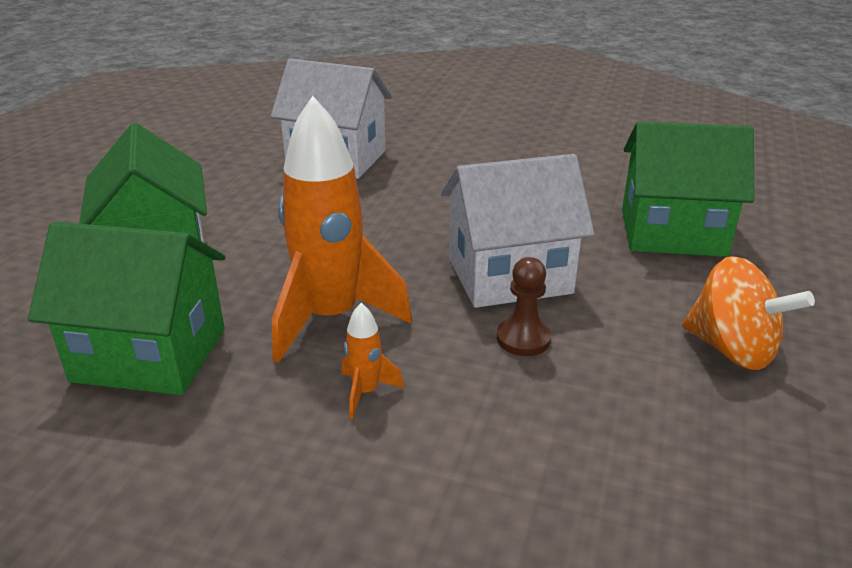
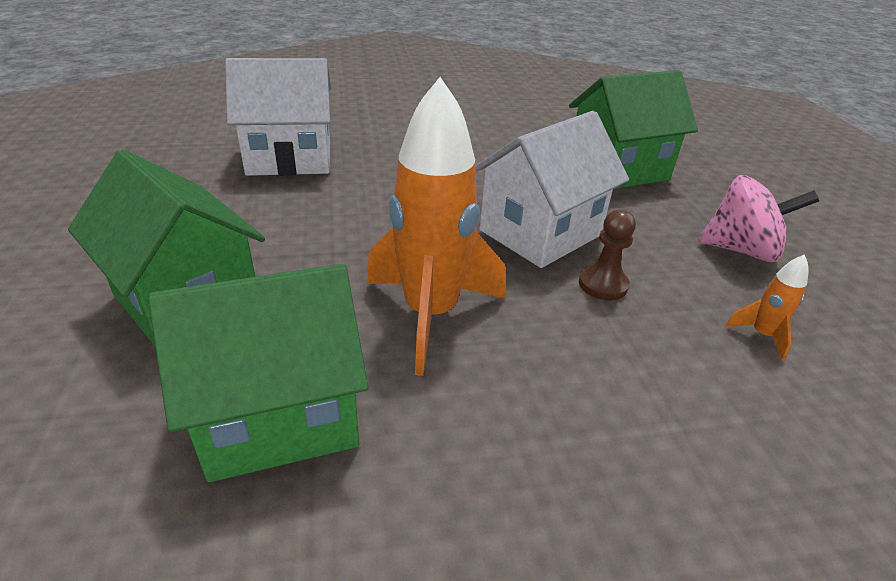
camera: 30 degrees left, 5 degrees up
orange rocket [342,303,404,418] -> orange rocket moved to [725,255,809,361]
orange spinning top [682,256,815,370] -> pink spinning top [698,175,819,262]

